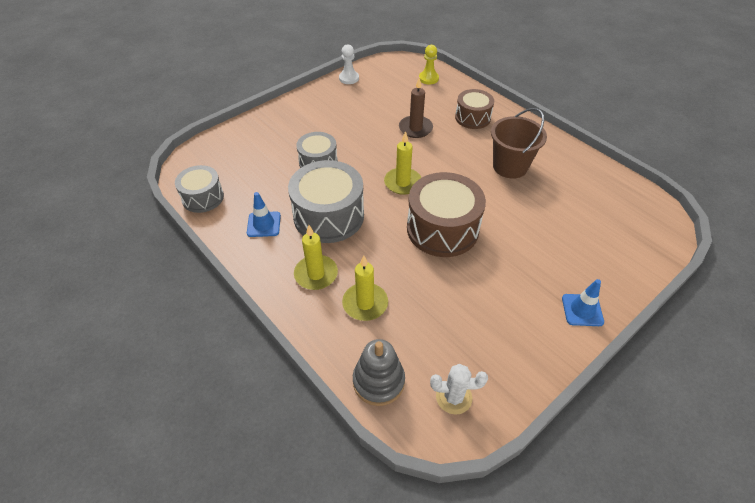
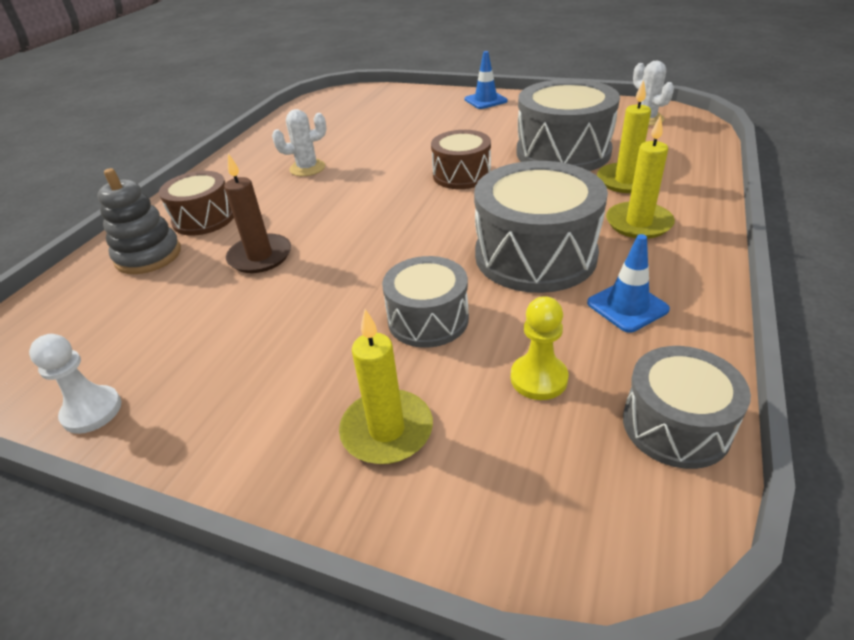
camera: 115 degrees left, 10 degrees down
grey stacking toy [353,339,405,406] -> grey stacking toy moved to [97,168,181,274]
yellow candle [384,131,421,195] -> yellow candle moved to [339,309,433,464]
brown drum [407,172,486,257] -> brown drum [431,130,491,189], size x0.60
yellow pawn [419,45,439,85] -> yellow pawn moved to [511,296,568,400]
brown bucket [491,108,547,179] -> white cactus [272,109,326,176]
none -> grey drum [516,79,620,171]

